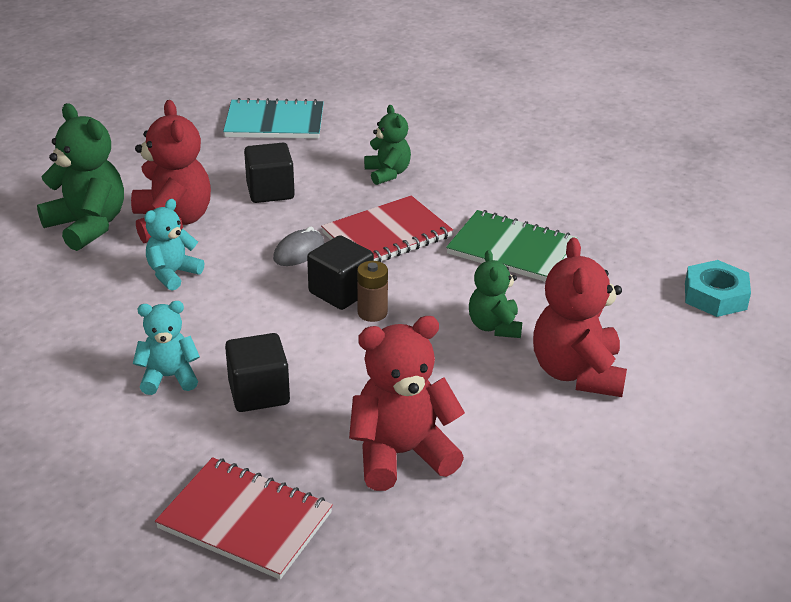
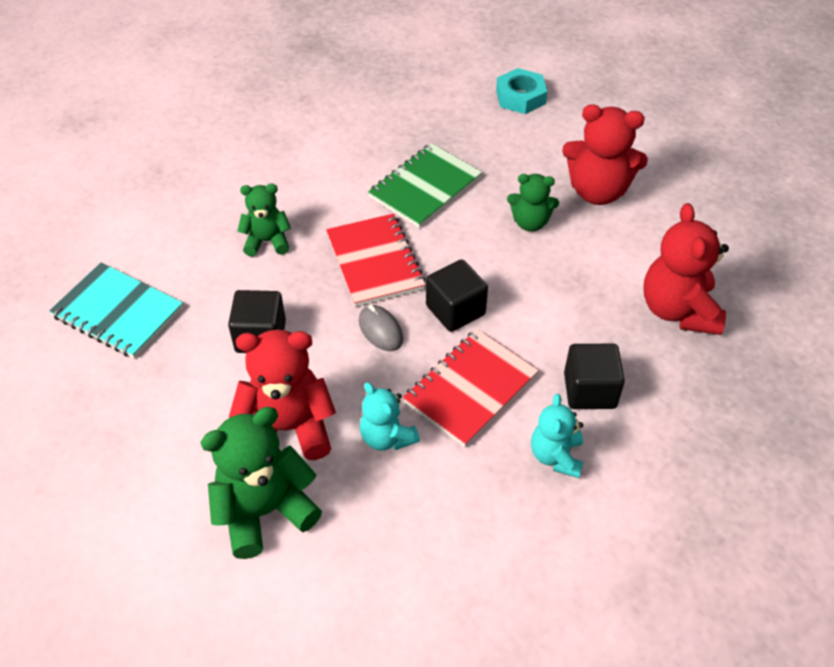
camera: 75 degrees left, 15 degrees up
red notebook [155,457,333,580] -> red notebook moved to [403,329,539,447]
turquoise notebook [223,98,324,139] -> turquoise notebook turned 75 degrees counterclockwise [49,263,183,358]
brown battery [357,261,388,322] -> none

